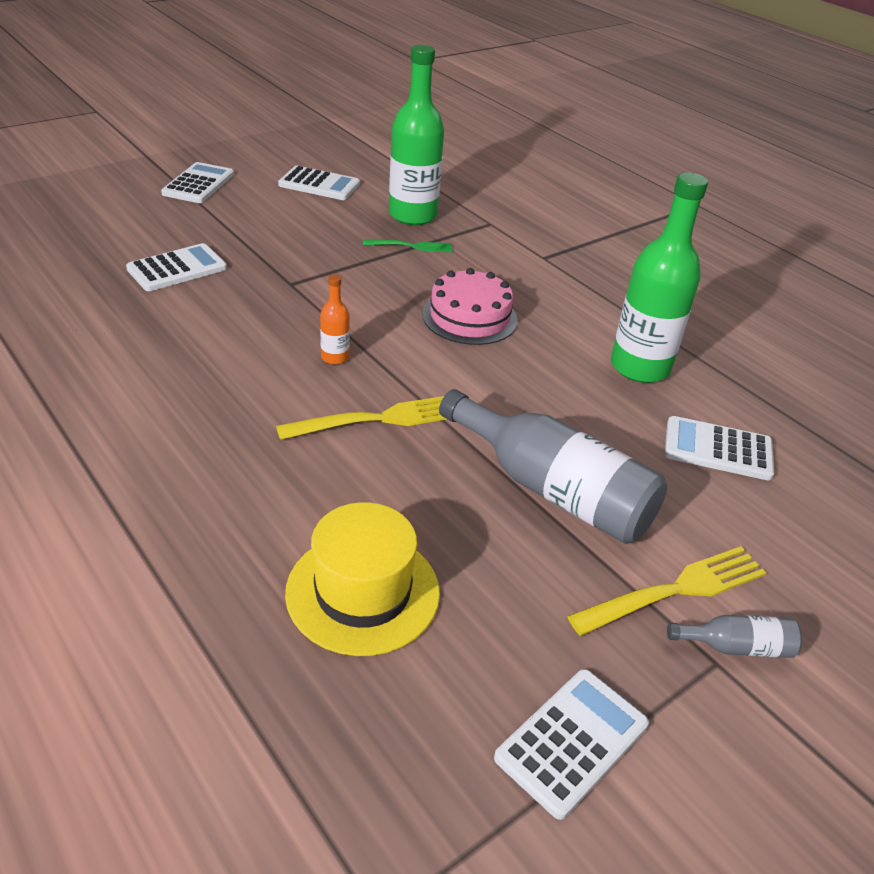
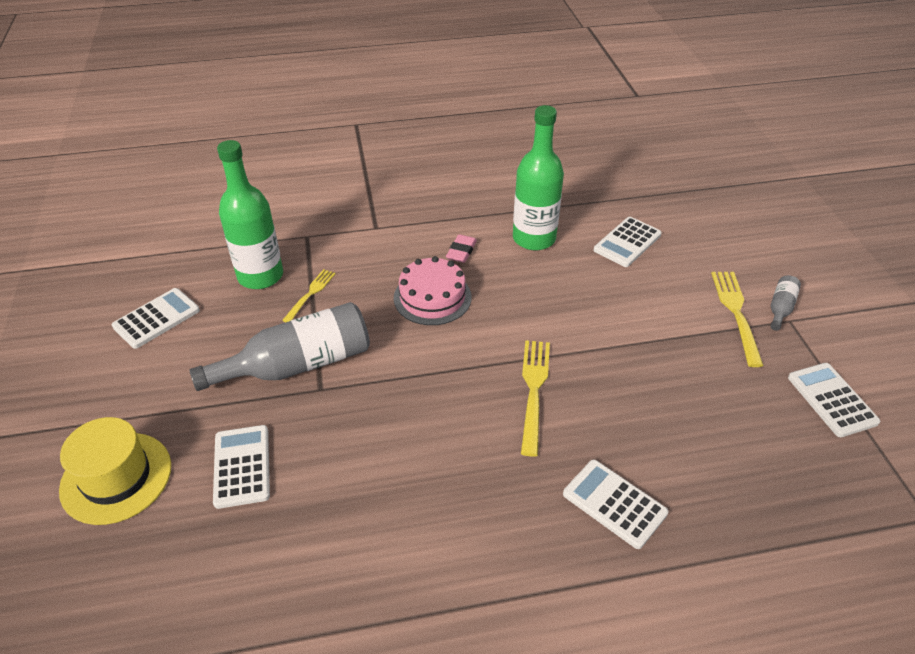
camera: 60 degrees left, 5 degrees up
white calculator [161,162,234,203] -> white calculator moved to [563,460,669,549]
yellow hat [285,502,440,656] -> yellow hat moved to [59,417,171,525]
orange bottle [320,274,350,365] -> none
green fork [363,240,452,252] -> yellow fork [282,269,336,322]
grey bottle [439,389,667,544] -> grey bottle moved to [189,302,370,391]
none -> pink eraser [446,234,477,263]

